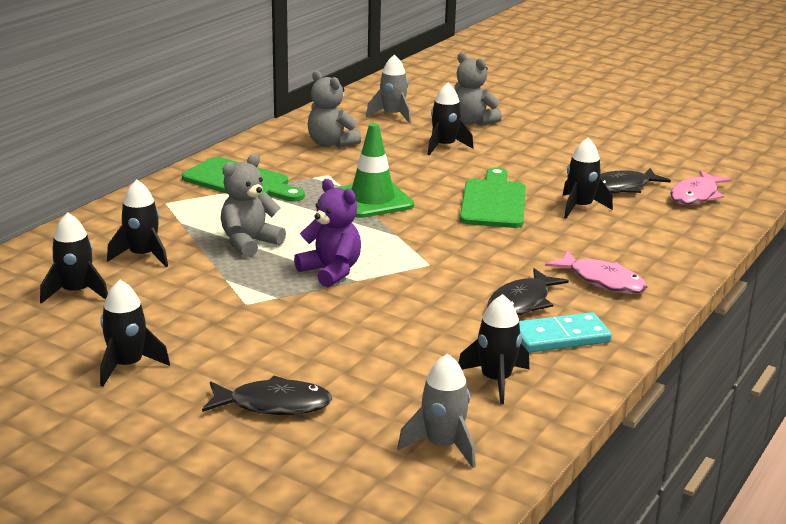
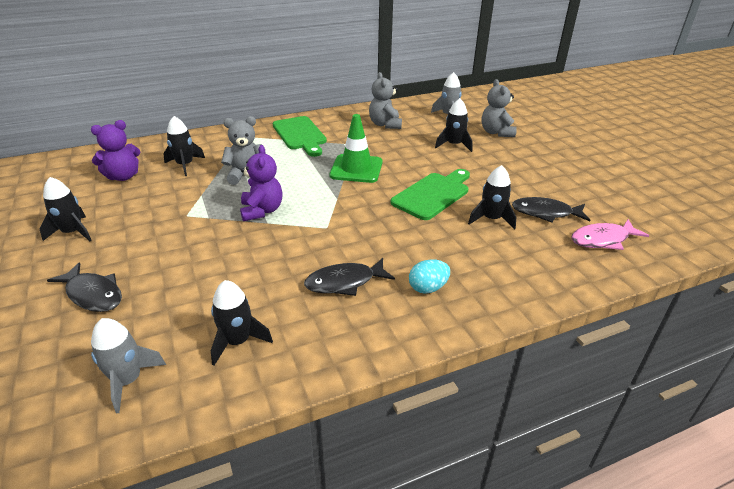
camera: 35 degrees right, 10 degrees up
black rocket [40,213,108,304] -> purple teddy bear [91,120,140,181]
turquoise domino [519,312,612,353] -> none
pink fish [545,250,648,294] -> turquoise egg [409,259,450,294]

